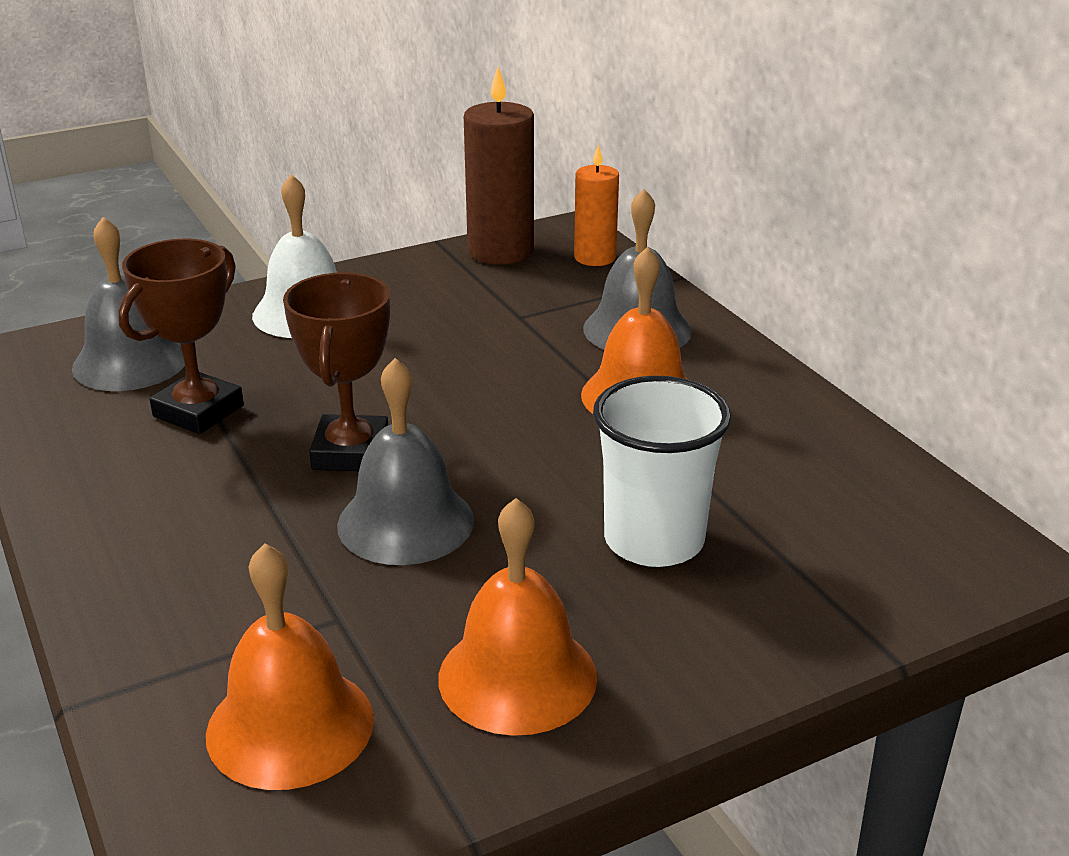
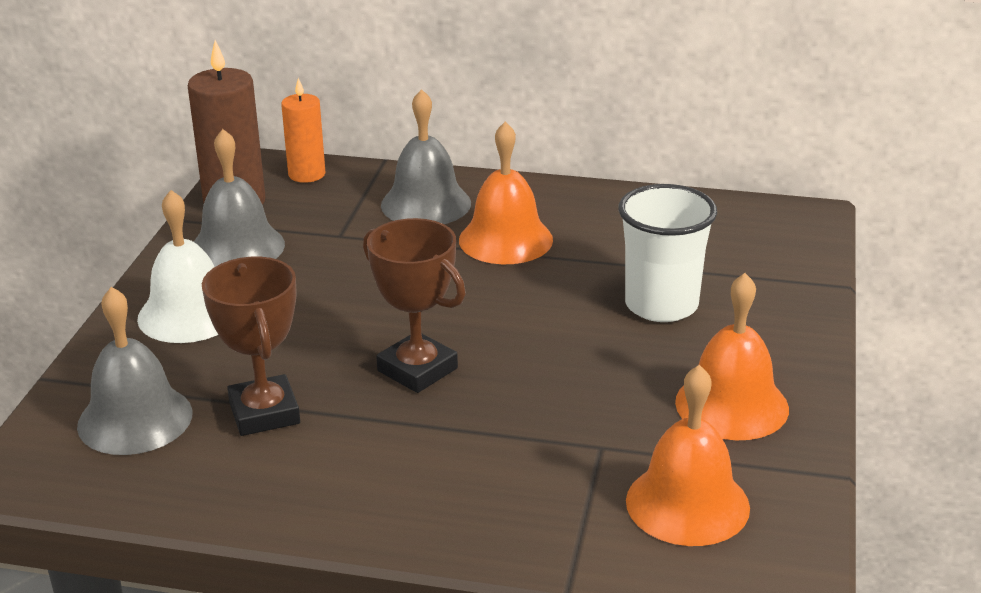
camera: 50 degrees left, 0 degrees up
grey bell [337,358,474,565] -> grey bell moved to [194,129,285,267]

